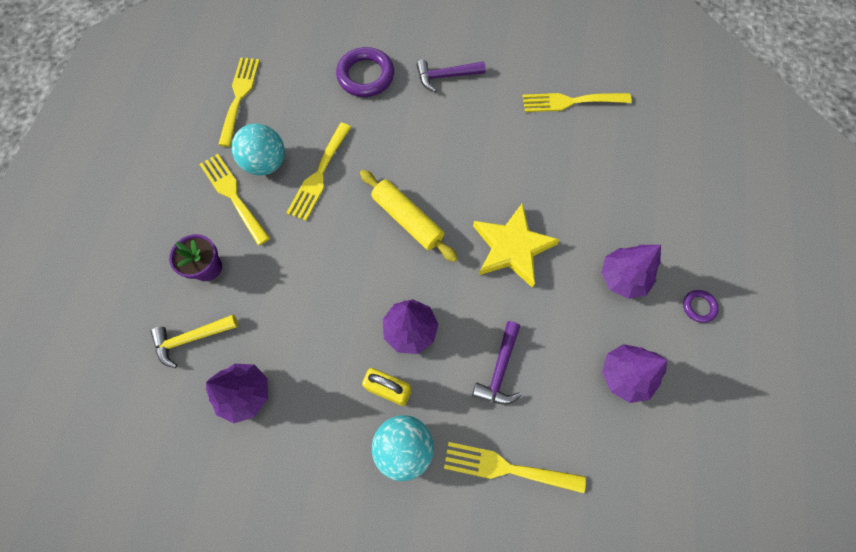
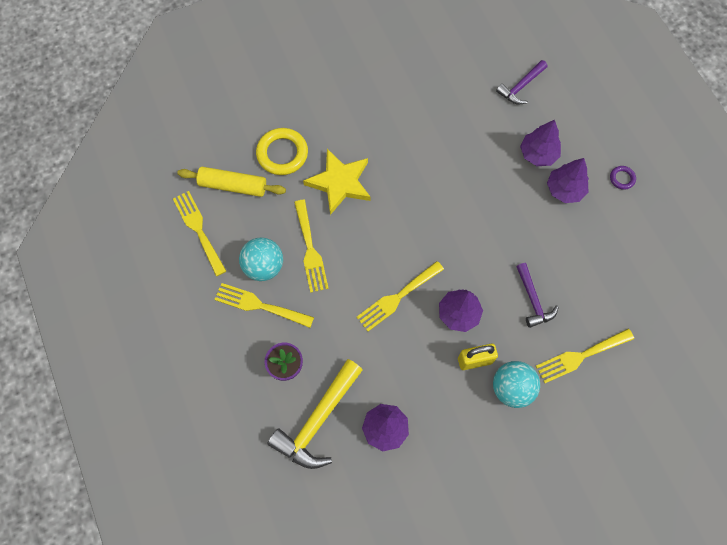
camera: 35 degrees left, 0 degrees up
yellow hammer [150,315,238,368] -> yellow hammer [267,359,363,469], size x1.68
purple ring [336,47,394,97] -> yellow ring [256,128,308,175]
yellow rolling pin [360,170,458,262] -> yellow rolling pin moved to [177,167,286,197]
purple hammer [416,60,486,92] -> purple hammer moved to [496,60,548,105]
yellow star [473,203,560,288] -> yellow star moved to [303,149,371,215]
yellow fork [523,93,632,112] -> yellow fork moved to [356,261,444,331]
purple tree [602,344,667,403] -> purple tree moved to [520,120,561,166]

